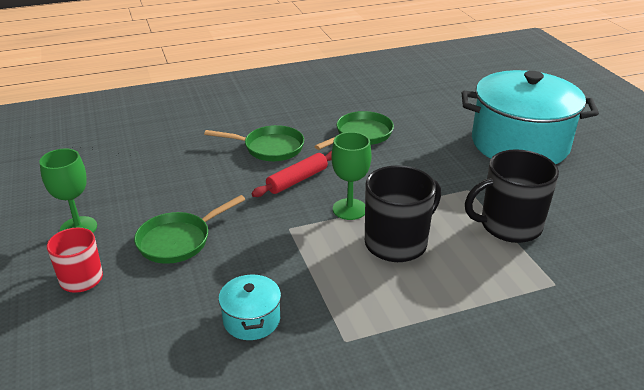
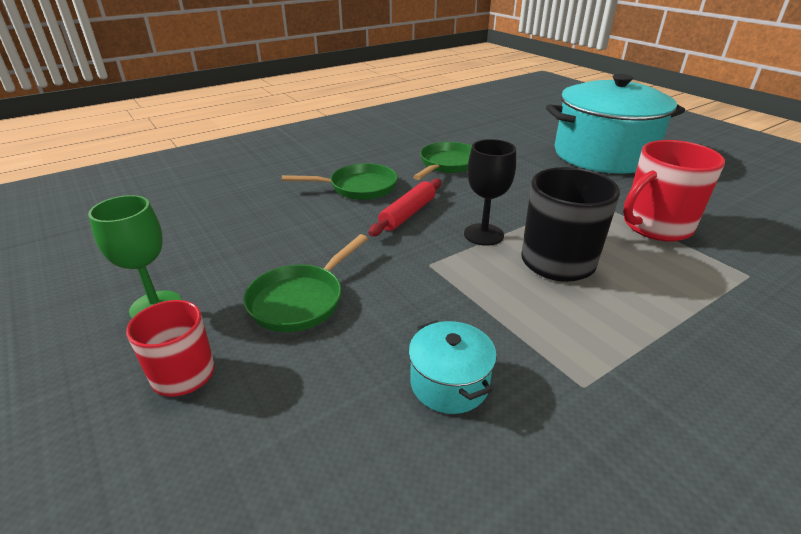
camera: 15 degrees left, 0 degrees up
green goblet [331,132,371,220] -> black goblet [464,139,516,246]
black mug [465,149,559,243] -> red mug [623,140,725,242]

